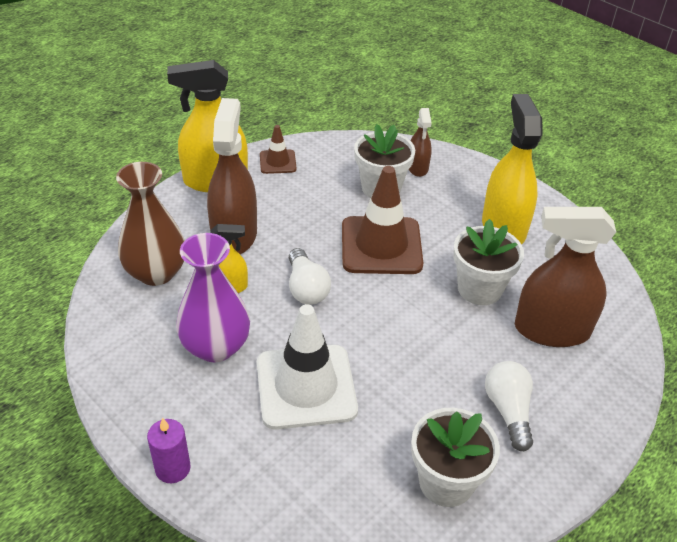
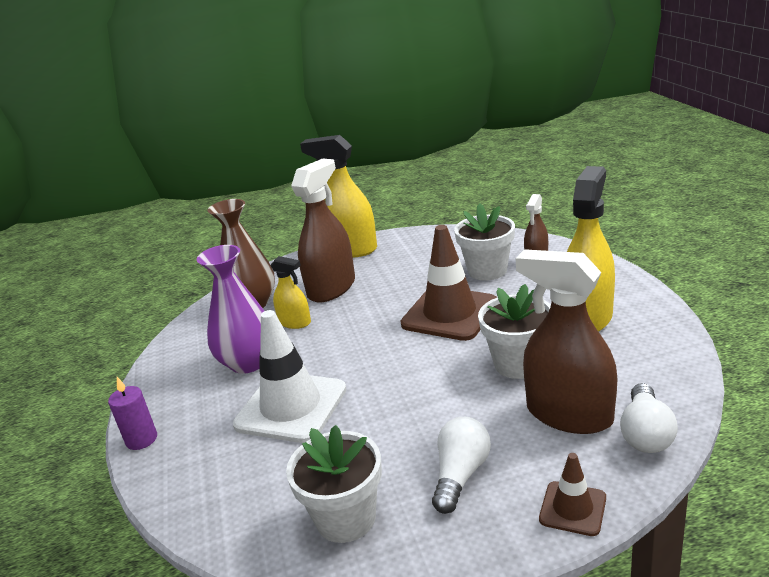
camera: 35 degrees right, 15 degrees down
brown traffic cone [260,125,297,174] -> brown traffic cone moved to [539,453,606,536]
white light bulb [289,248,331,305] -> white light bulb moved to [620,383,678,453]

